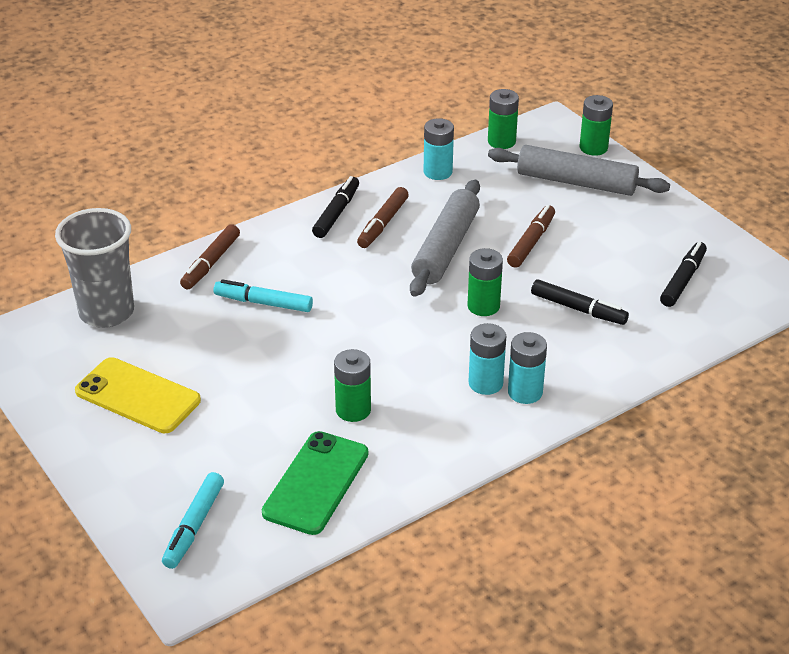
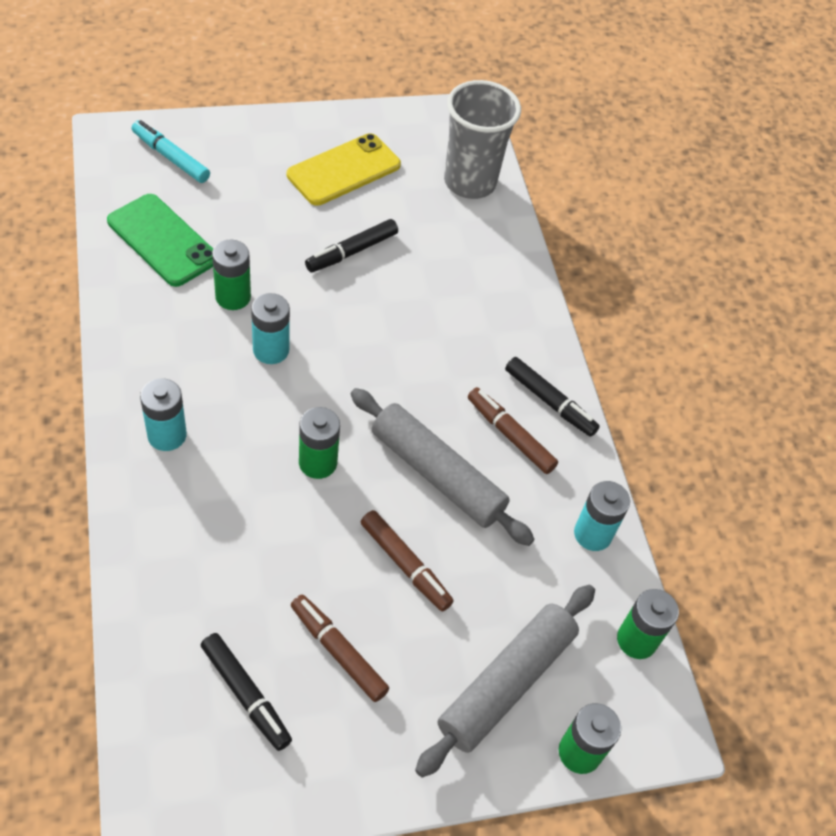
camera: 105 degrees right, 15 degrees up
brown marker [180,224,240,289] -> brown marker moved to [291,594,389,702]
turquoise marker [213,279,313,312] -> none
turquoise battery [468,323,506,395] -> turquoise battery moved to [251,293,290,364]
black marker [531,279,629,325] -> black marker moved to [305,219,398,272]

